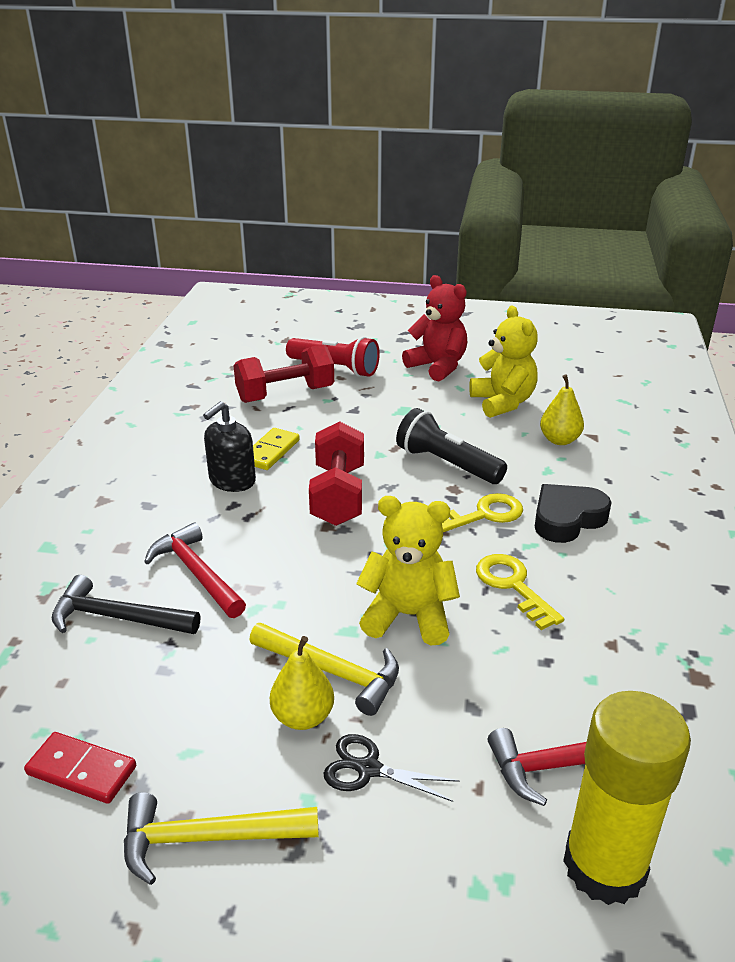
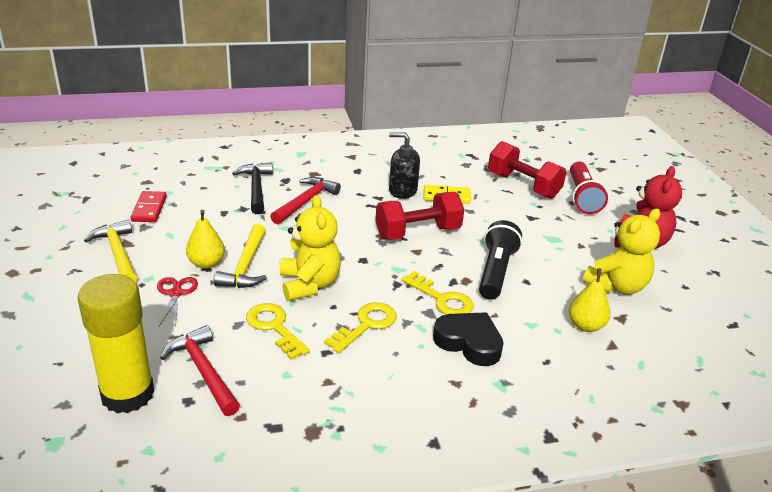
camera: 65 degrees right, 0 degrees up
black scissors [324,734,459,802] -> red scissors [157,277,198,326]
none -> yellow key [246,303,310,360]

